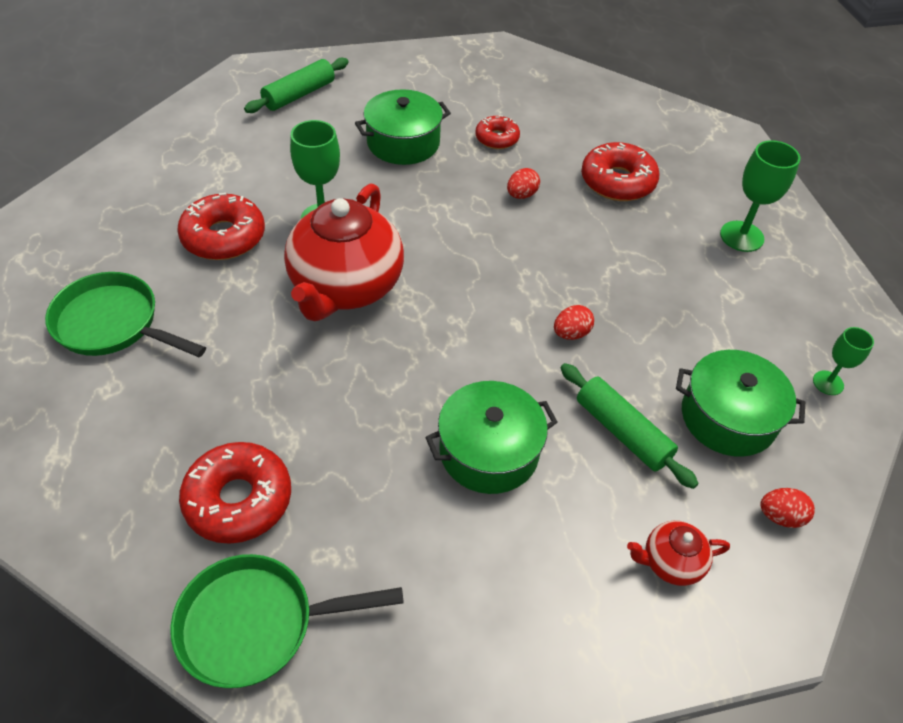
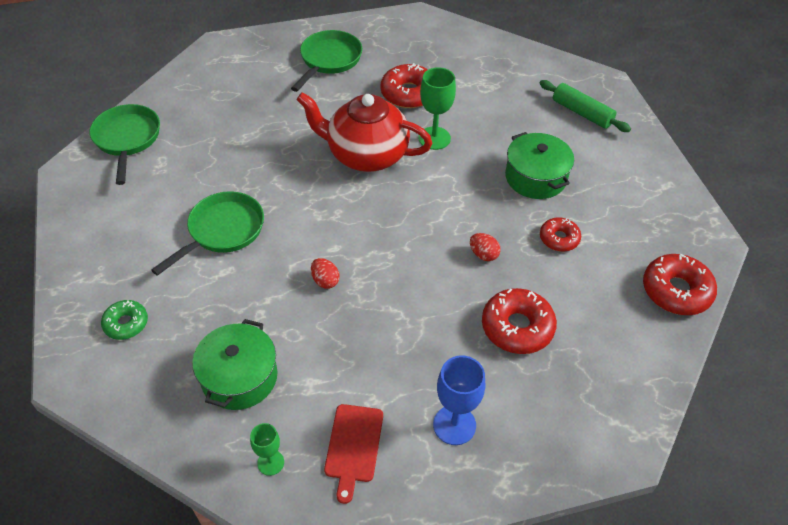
camera: 90 degrees right, 0 degrees up
red donut [179,442,291,544] -> red donut moved to [643,254,717,315]
green pot [426,381,558,494] -> green pan [151,191,264,276]
green rolling pin [561,363,699,489] -> none
red teapot [627,521,730,586] -> green donut [101,300,148,340]
green goblet [720,140,800,252] -> blue goblet [433,355,485,445]
red egg [760,488,815,528] -> none
none -> red cutting board [324,404,383,504]

